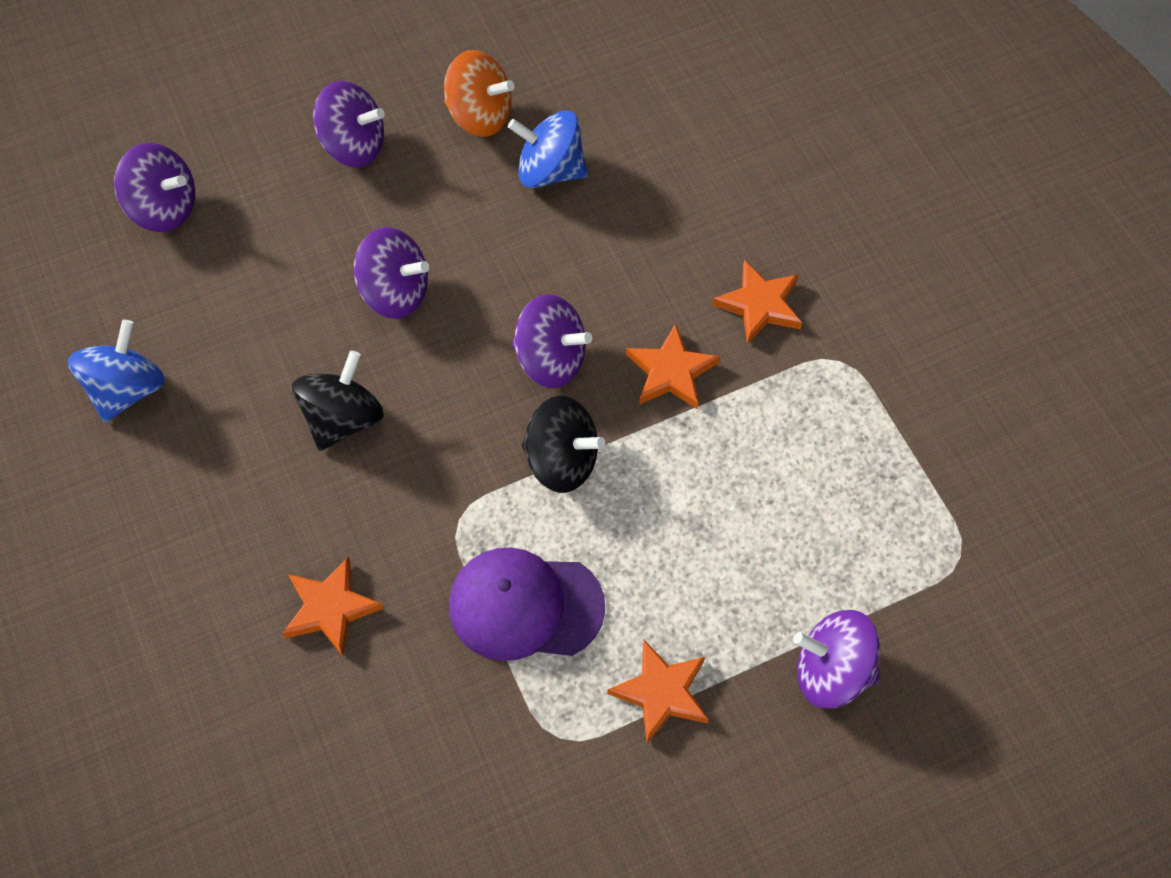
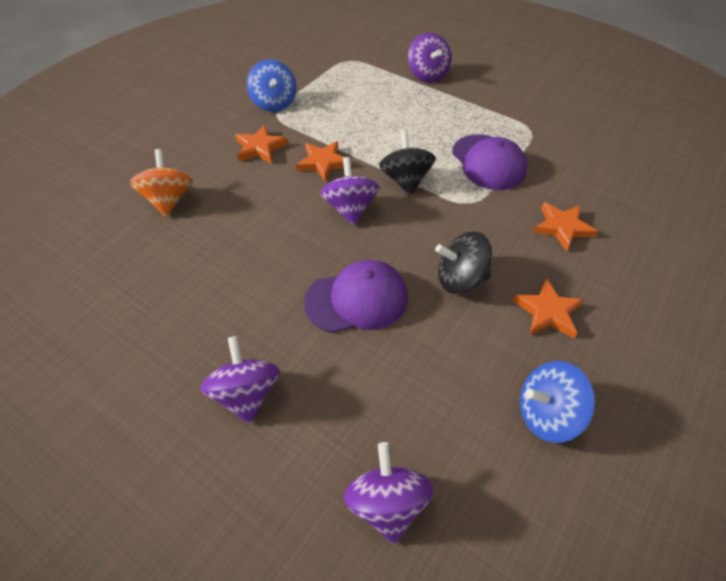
camera: 120 degrees left, 10 degrees down
purple spinning top [354,227,429,319] -> purple cap [304,260,408,333]
orange spinning top [444,50,514,137] -> orange spinning top moved to [130,149,193,217]
blue spinning top [508,110,588,188] -> blue spinning top moved to [247,59,297,112]
orange star [607,639,709,743] -> orange star moved to [513,278,584,338]

